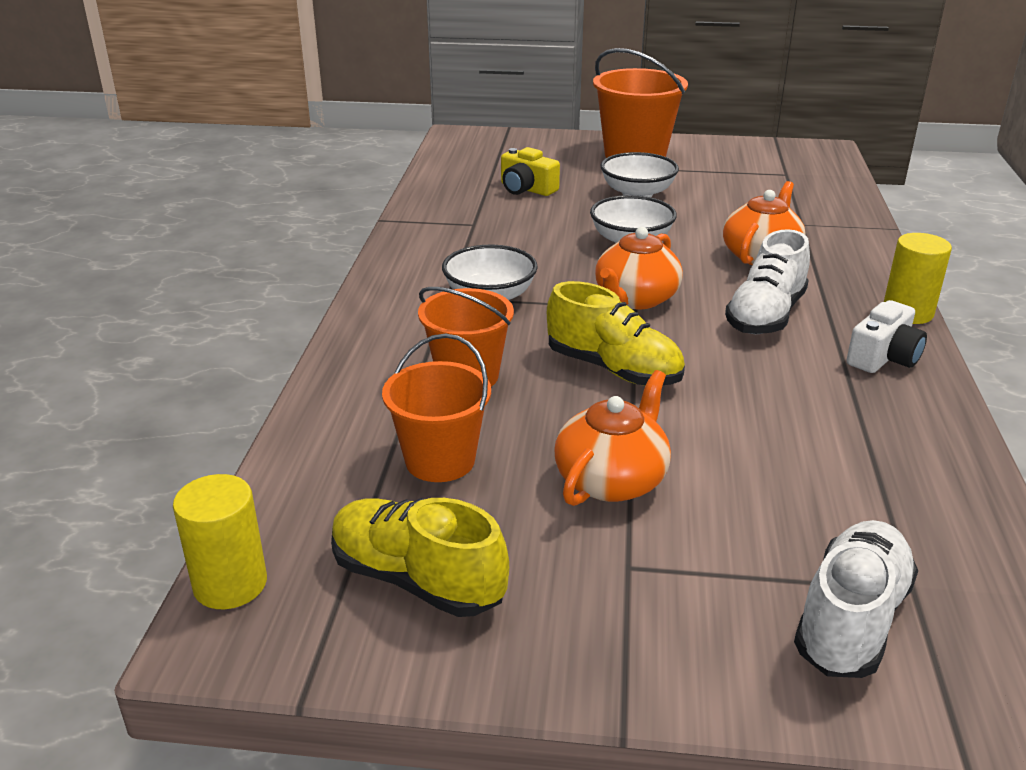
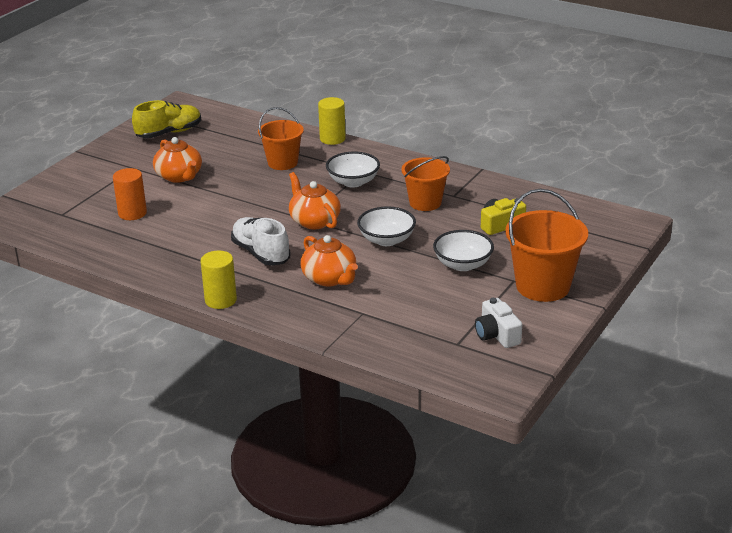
camera: 115 degrees right, 0 degrees up
yellow cylinder [173,474,267,609] -> yellow cylinder moved to [318,97,346,145]
orange bucket [382,334,491,482] -> orange bucket moved to [401,156,450,211]
yellow shoe [547,281,685,386] -> none
white shoe [794,520,918,678] -> none
white camera [846,300,927,373] -> white camera moved to [475,298,522,348]
none -> orange cylinder [113,168,147,220]

